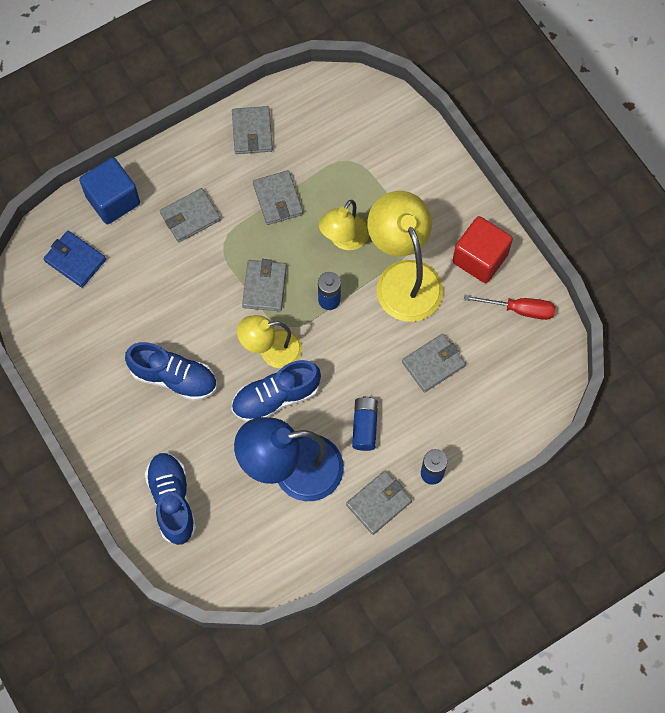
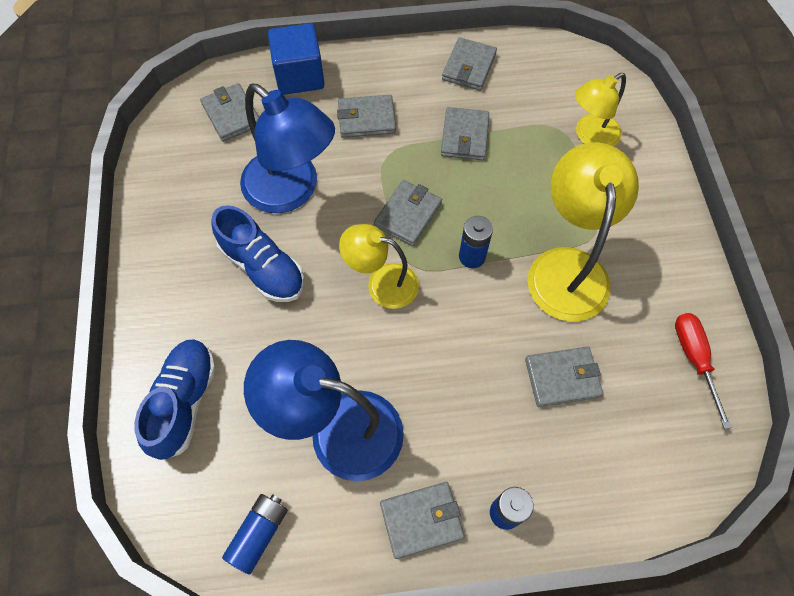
camera: 25 degrees right, 5 degrees down
blue wallet [43,231,106,288] -> grey wallet [200,83,259,142]
blue shoe [232,360,321,422] -> none
yellow lamp [319,200,369,250] -> yellow lamp moved to [575,73,626,146]
blue battery [352,396,378,451] -> blue battery moved to [222,494,288,574]
red cube [452,216,513,283] -> none
red screwdriver [464,295,555,320] -> red screwdriver turned 135 degrees counterclockwise [675,313,732,429]
none -> blue lamp [240,83,335,213]

